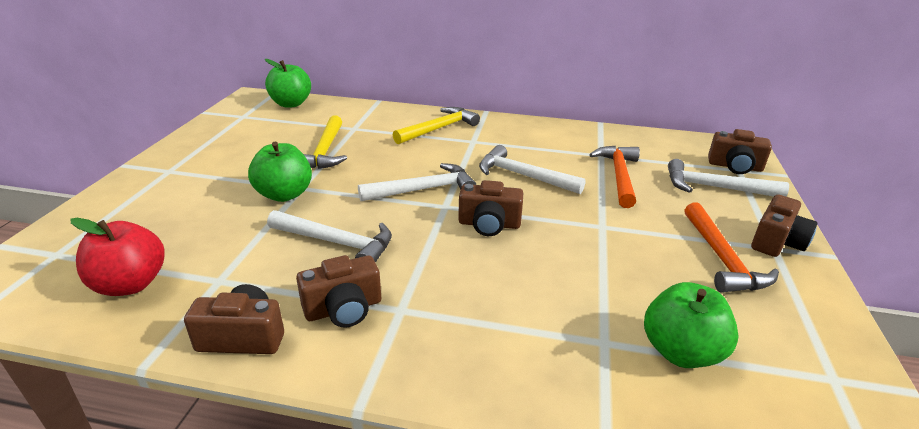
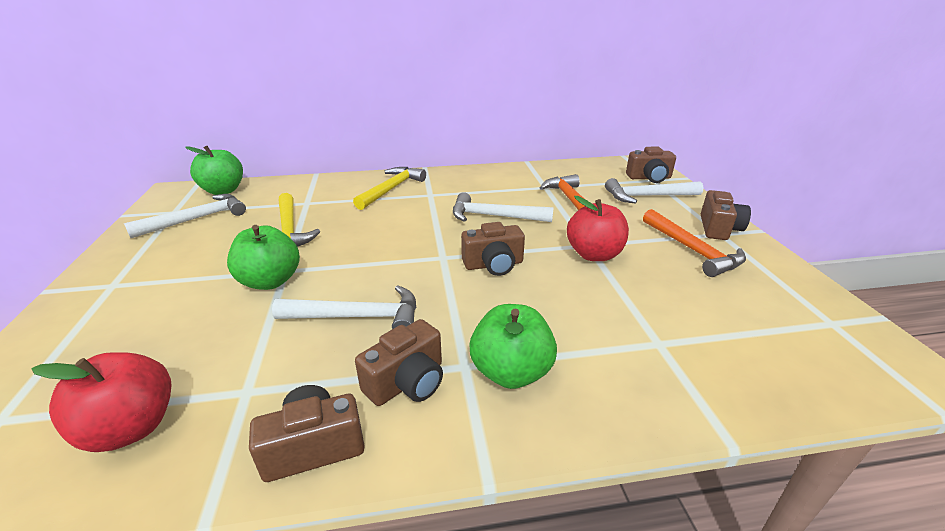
camera: 20 degrees left, 0 degrees up
white hammer [358,163,476,201] -> white hammer moved to [124,194,246,238]
green apple [644,282,739,368] -> green apple moved to [470,304,557,389]
none -> red apple [567,196,629,261]

